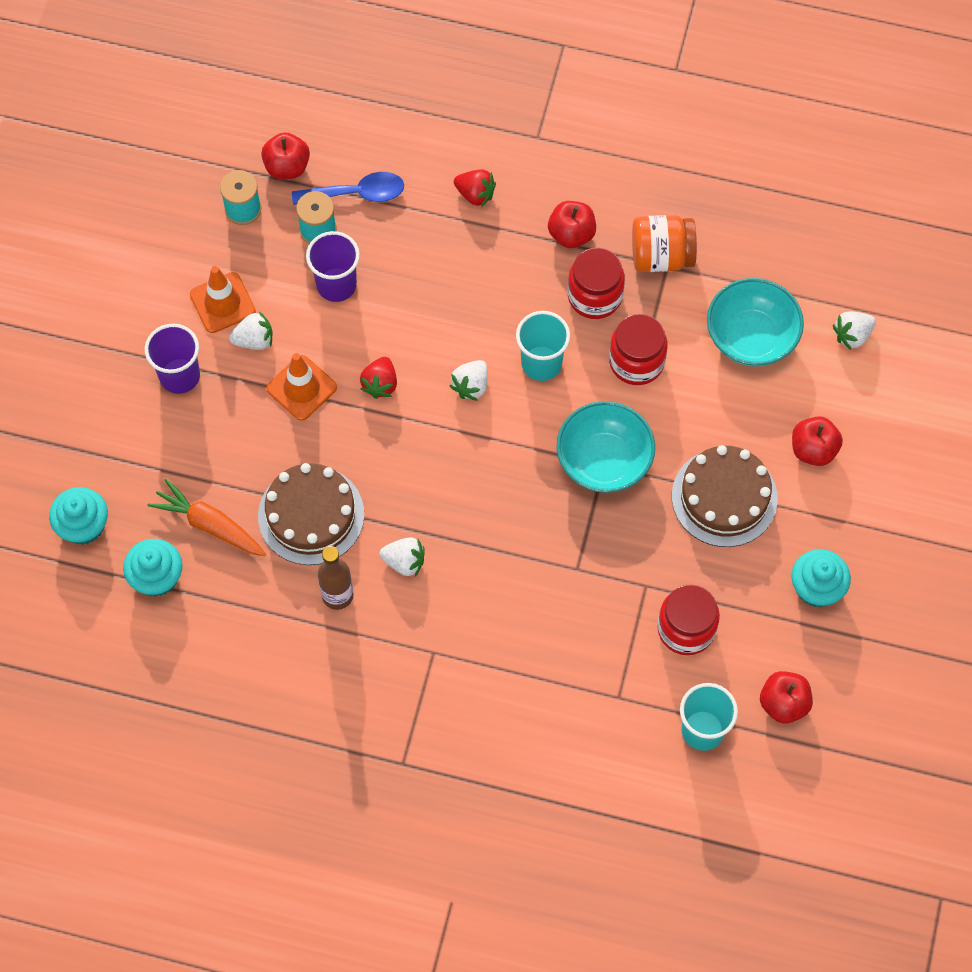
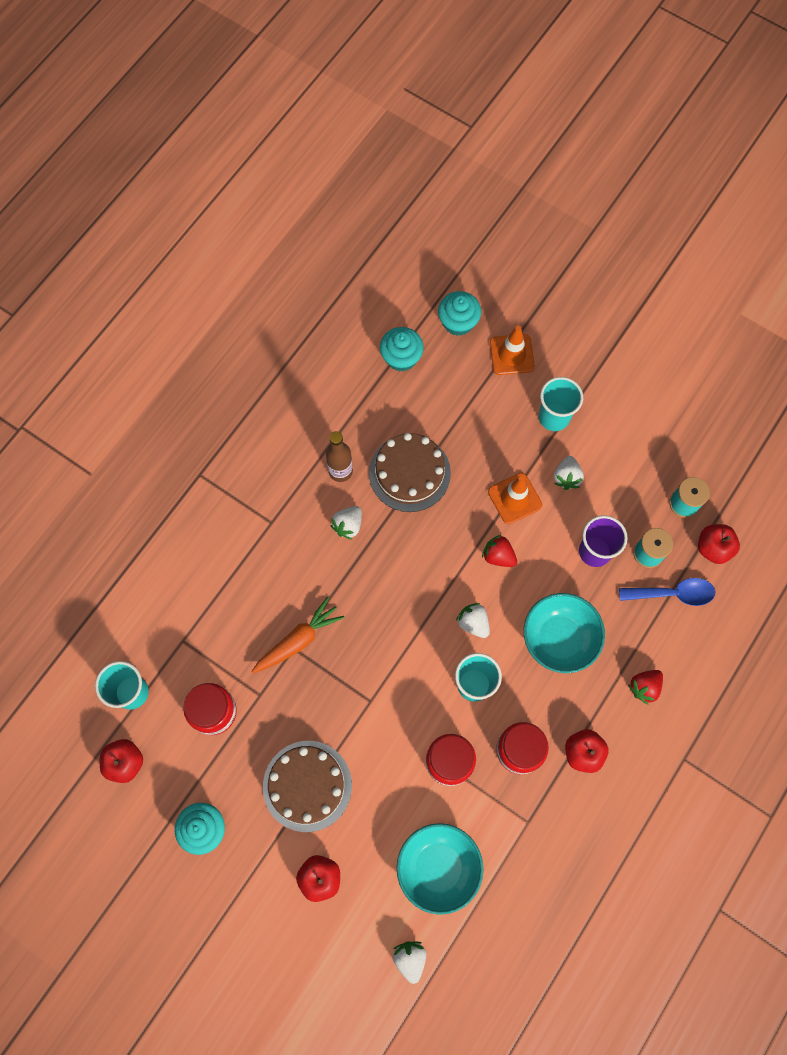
camera: 110 degrees right, 5 degrees up
purple cup [145,324,200,394] -> turquoise cup [539,377,583,431]
orange carrot [148,479,266,556] -> orange carrot moved to [251,597,345,673]
orange traffic cone [190,266,256,333] -> orange traffic cone moved to [490,326,535,375]
blue spoon [292,172,404,205] -> blue spoon turned 105 degrees counterclockwise [619,578,715,606]
turquoise bowl [556,401,655,493] -> turquoise bowl moved to [524,593,605,673]
orange jar [632,215,697,272] -> none

